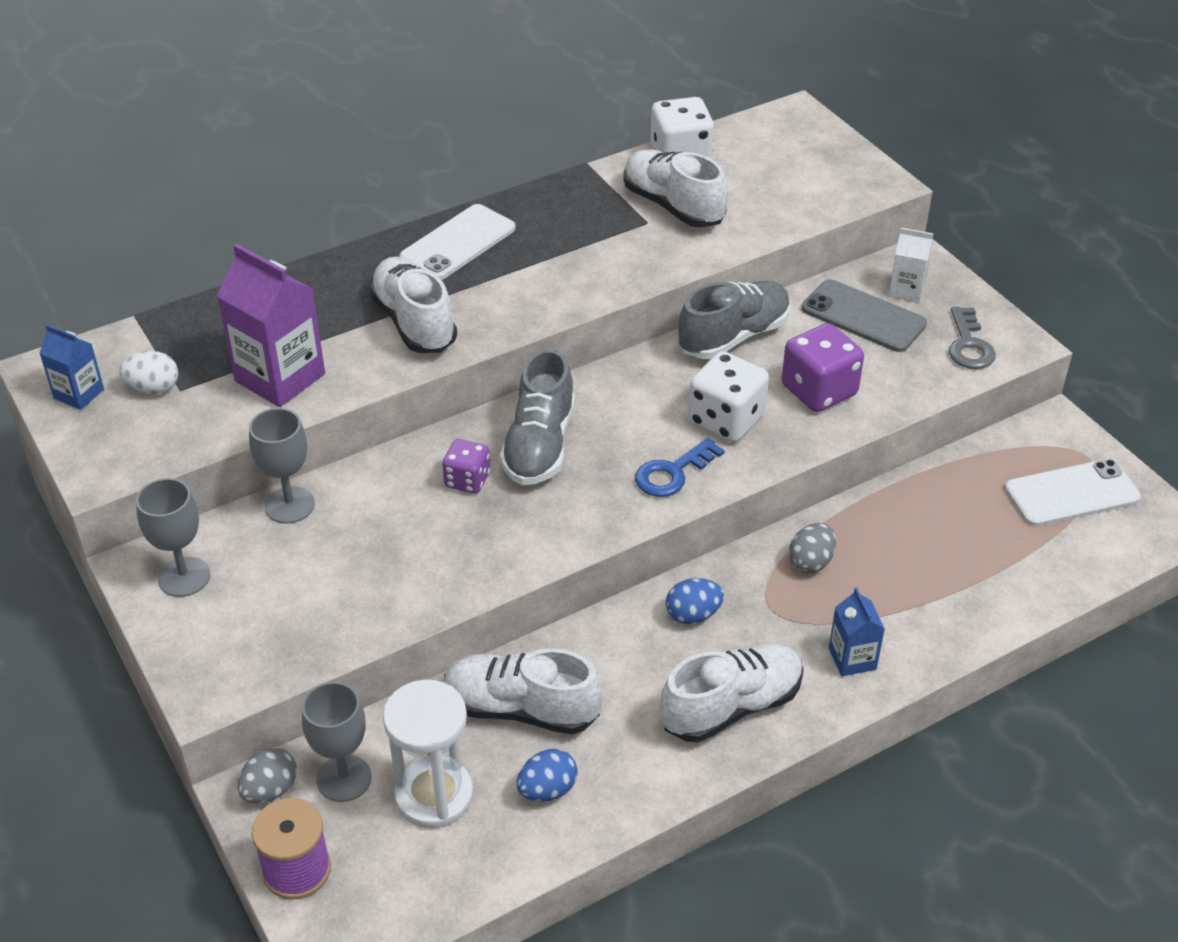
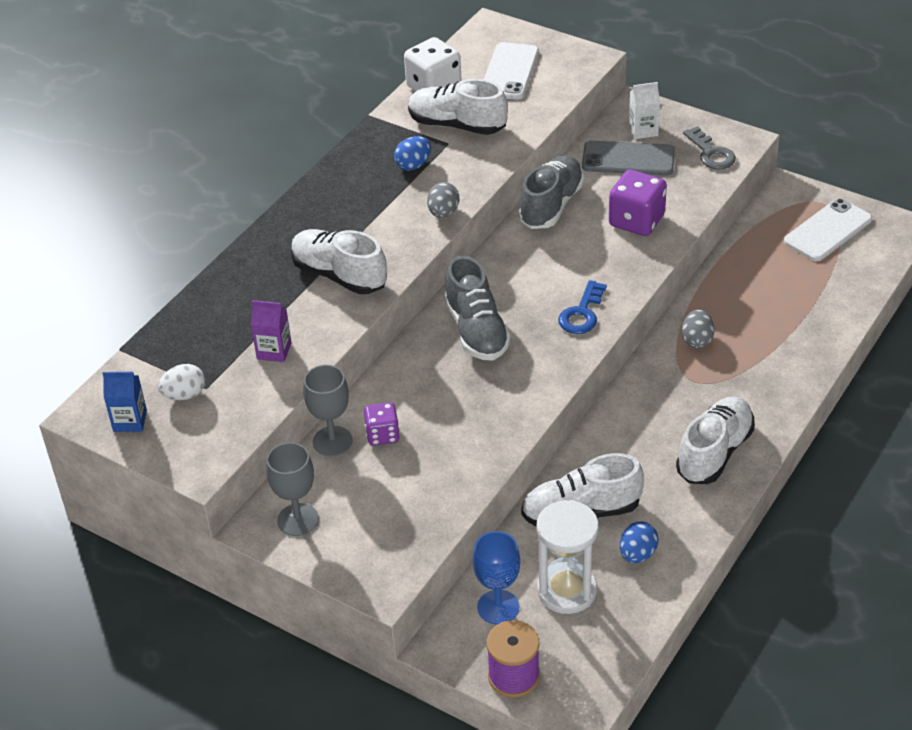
camera: 25 degrees left, 0 degrees up
purple carton [217,244,325,407] -> purple carton [251,300,292,362], size x0.54
grey egg [237,747,297,804] -> grey egg moved to [427,182,459,218]
grey goblet [302,682,372,802] -> blue goblet [473,531,520,624]
white phone [399,204,515,280] -> white phone moved to [484,42,539,100]
purple dice [442,439,490,494] -> purple dice moved to [364,402,400,446]
blue egg [666,578,724,624] -> blue egg moved to [394,136,431,171]
white dice [688,351,769,442] -> none
blue carton [829,587,885,676] -> none

